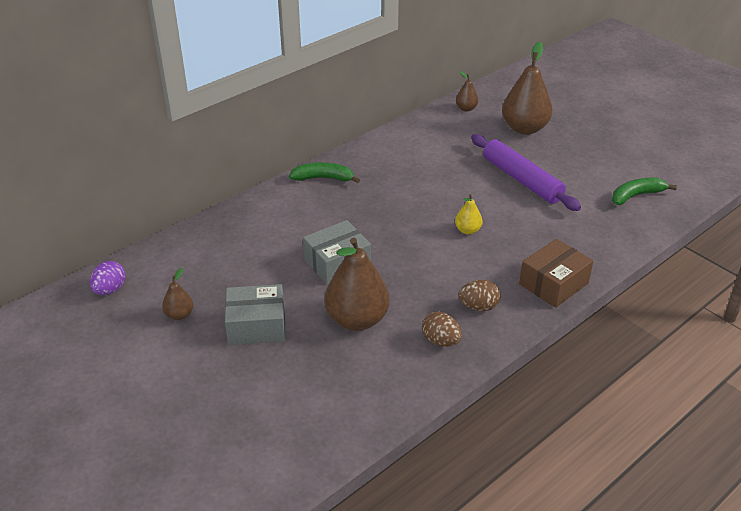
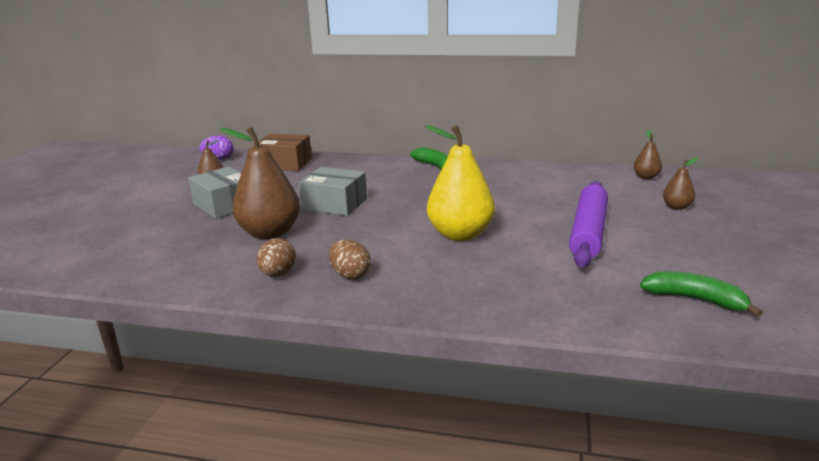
camera: 55 degrees right, 15 degrees down
yellow pear [455,194,483,235] -> yellow pear [425,125,495,241], size x2.10
brown pear [502,42,552,135] -> brown pear [663,157,698,210], size x0.48
brown box [519,239,593,308] -> brown box moved to [254,134,312,171]

